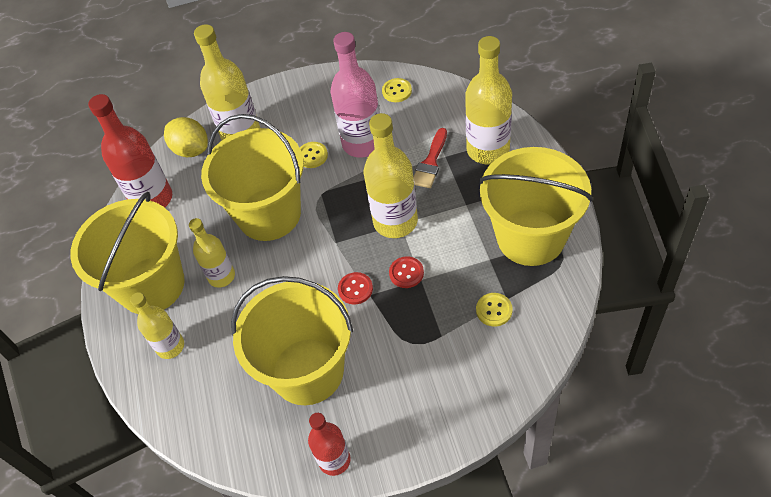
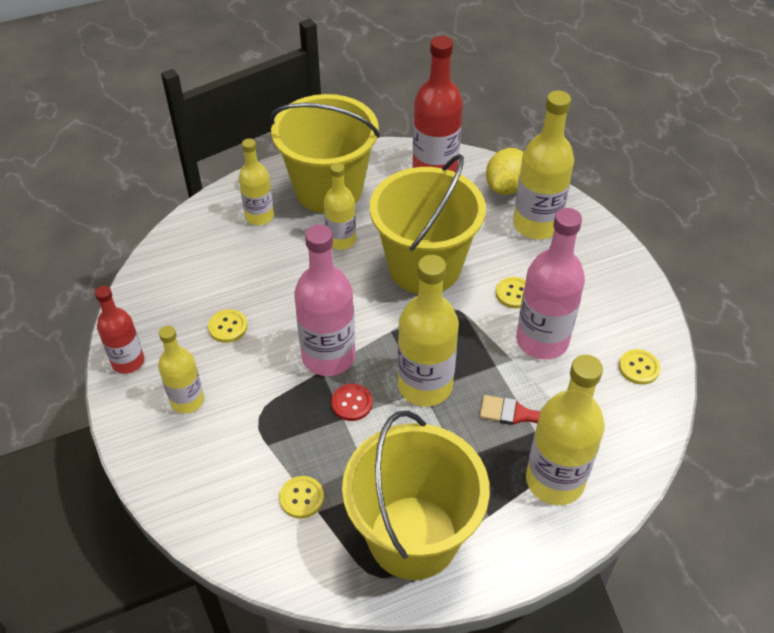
camera: 75 degrees right, 5 degrees down
yellow bucket [231,276,353,405] -> yellow button [208,309,248,343]
red button [338,272,373,305] -> pink bottle [294,224,355,376]
none -> yellow bottle [158,326,204,413]

